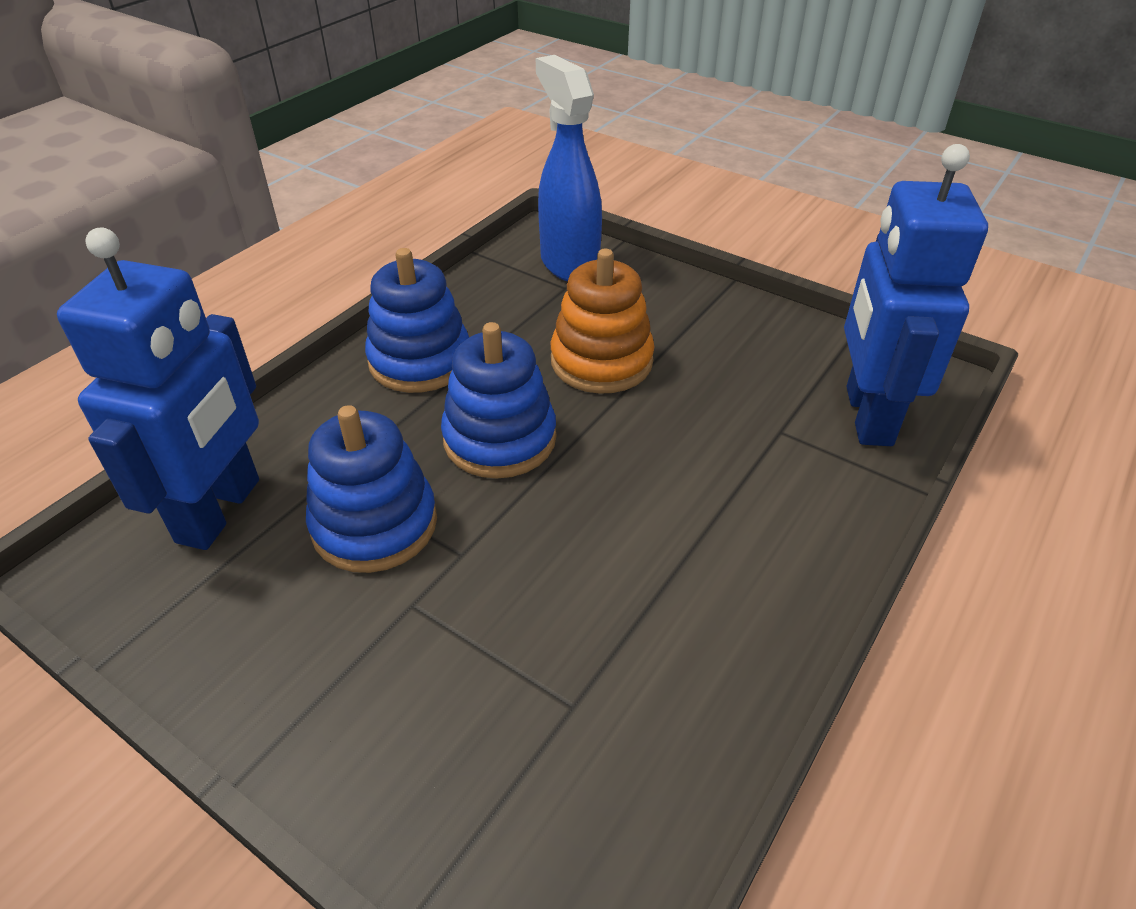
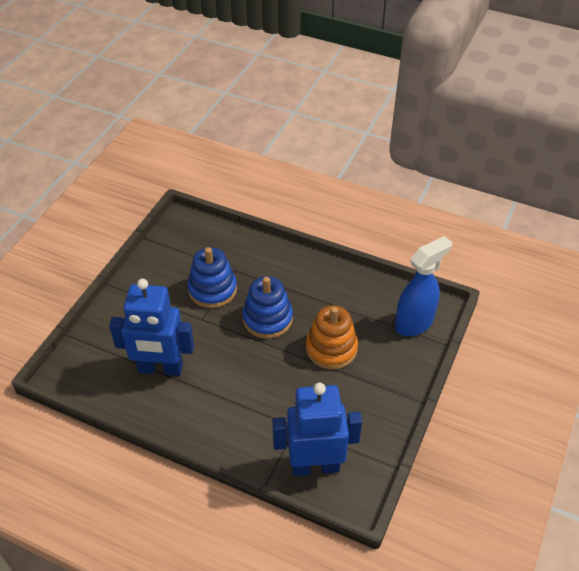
camera: 80 degrees right, 5 degrees up
blue robot [57,228,259,550] -> blue robot moved to [109,279,194,376]
blue stacking toy [365,248,469,393] -> none

